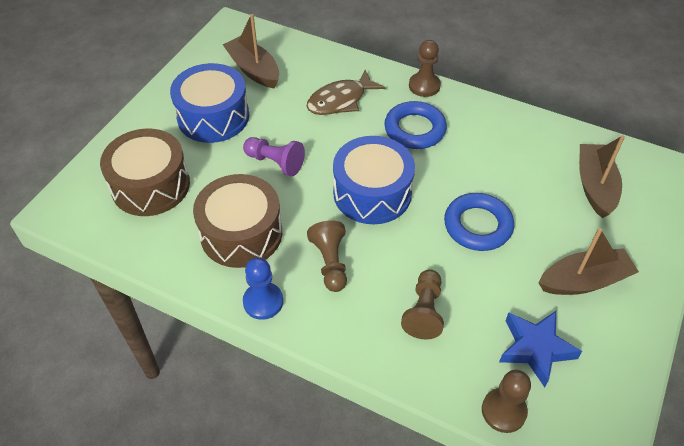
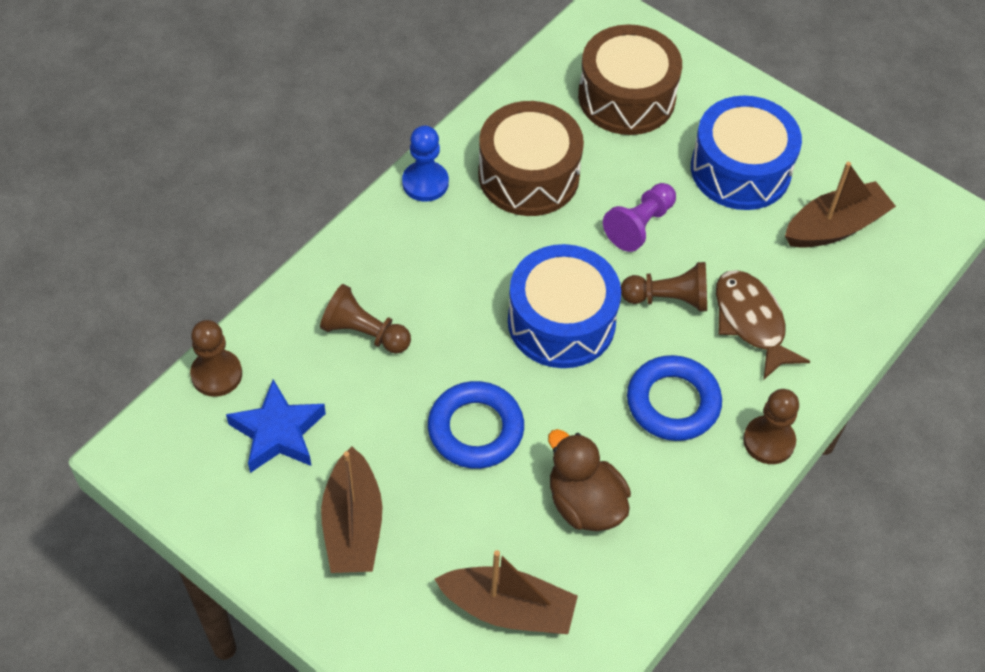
camera: 100 degrees right, 5 degrees up
brown pawn [307,220,347,292] -> brown pawn moved to [621,262,707,312]
none -> brown duck [548,429,631,531]

